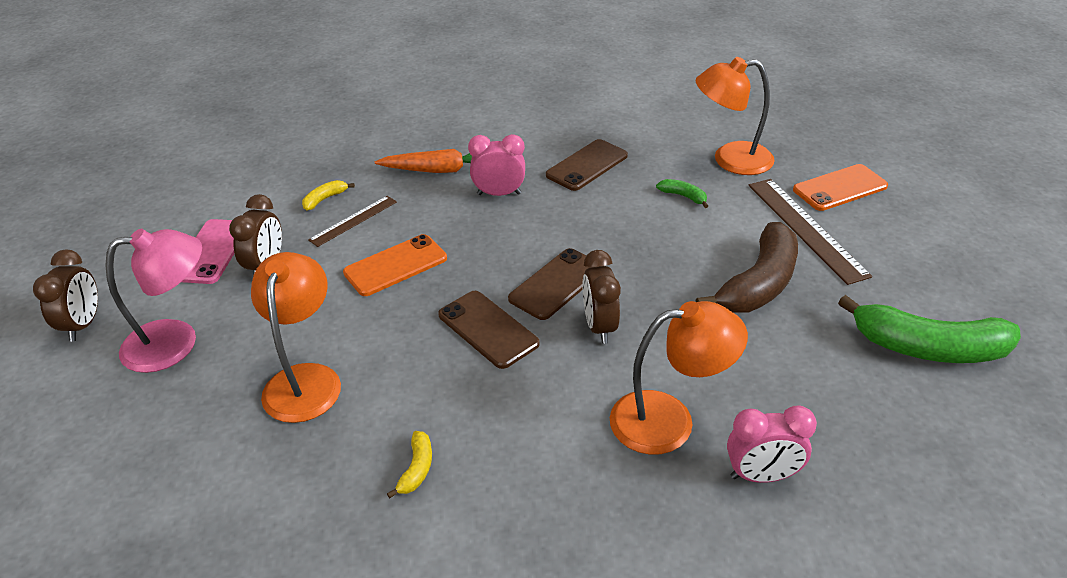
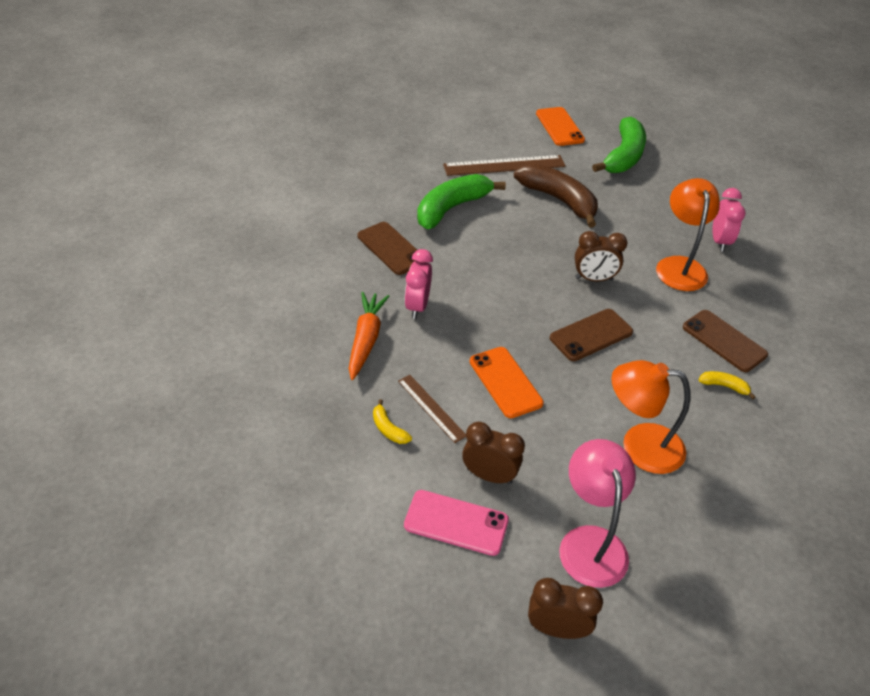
camera: 85 degrees left, 5 degrees up
brown phone [508,248,601,320] -> brown phone moved to [683,310,768,372]
green banana [656,179,708,208] -> green banana [417,174,506,229], size x2.34
orange lamp [695,57,775,175] -> none
orange phone [793,164,888,211] -> orange phone moved to [536,107,585,146]

